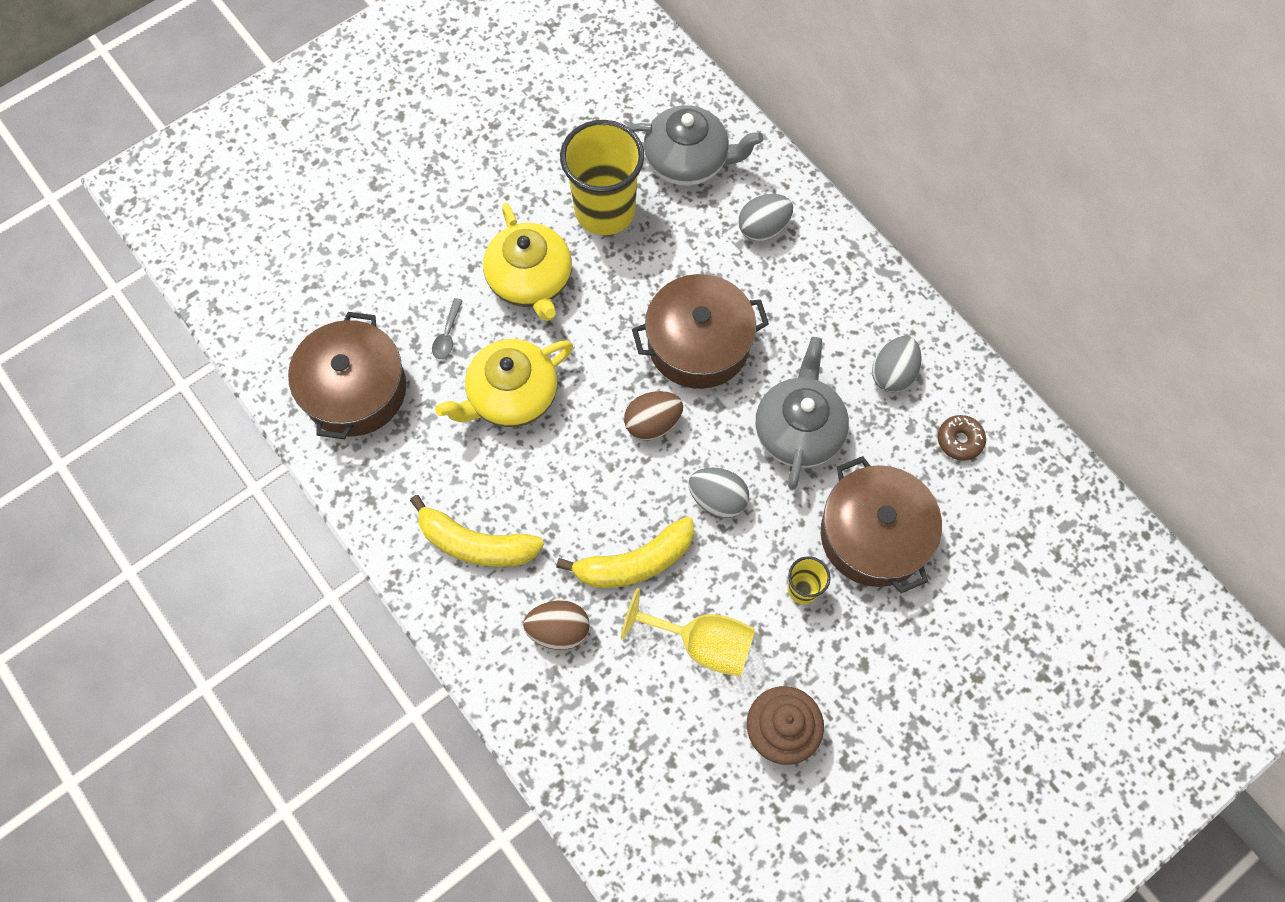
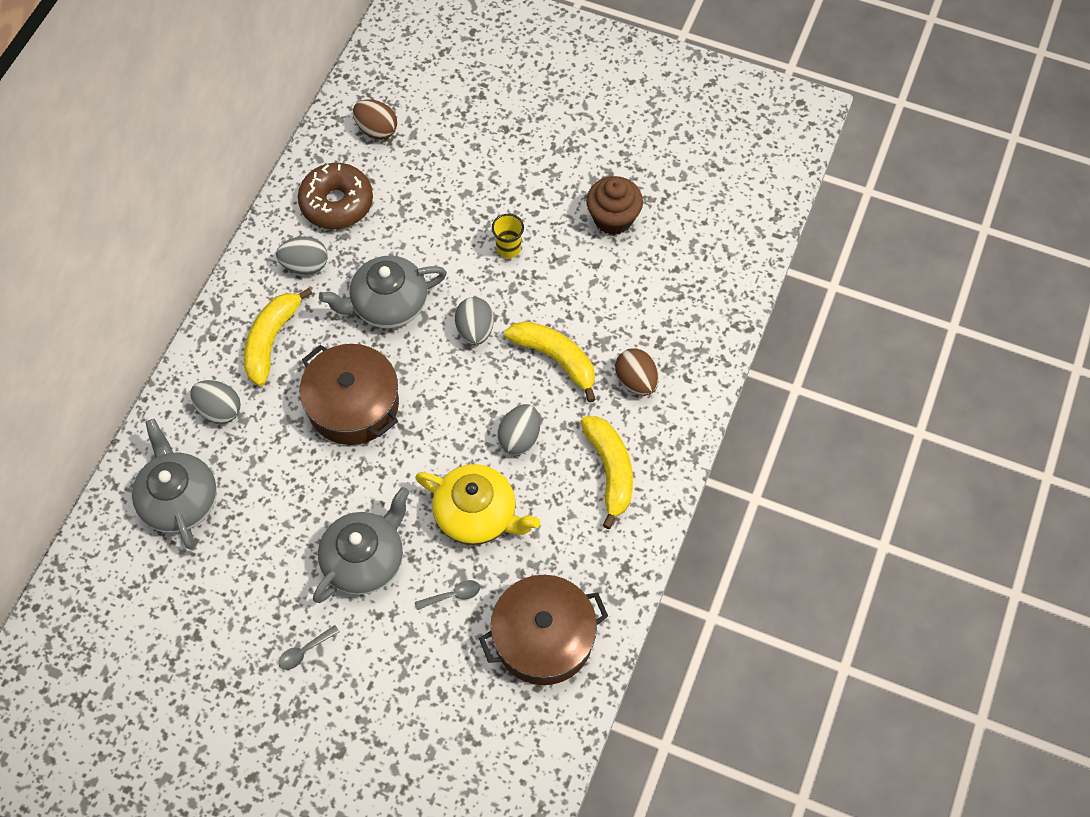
camera: 120 degrees left, 5 degrees down
yellow teapot [483,203,572,321] -> grey teapot [313,487,410,603]
yellow cup [560,120,644,235] -> none
yellow goblet [621,588,755,677] -> none
brown egg [624,391,683,440] -> brown egg moved to [353,99,397,140]
brown pot [821,456,942,593] -> none
brown donut [938,415,986,461] -> brown donut [298,163,373,229], size x1.95
none -> yellow banana [244,288,313,386]
none -> grey spoon [278,625,340,670]
none -> grey egg [497,404,540,455]

